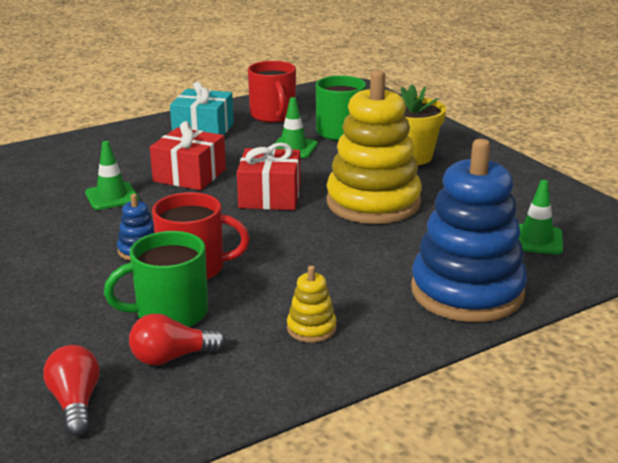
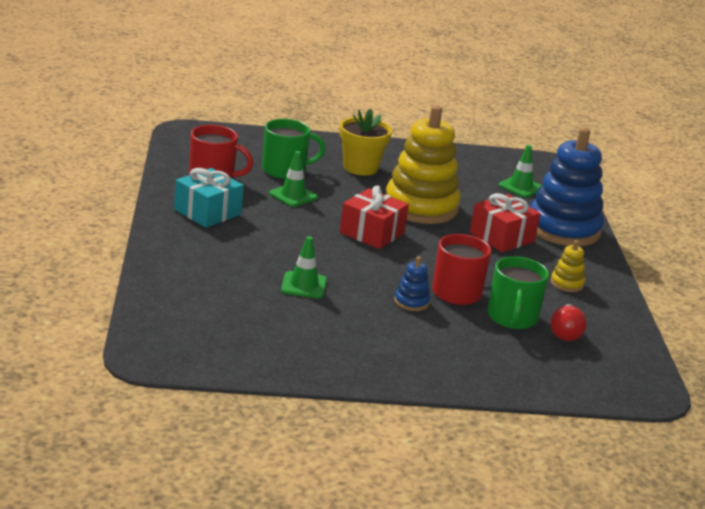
camera: 65 degrees left, 0 degrees up
red light bulb [43,345,100,436] -> none
red gift [150,121,226,190] -> red gift moved to [470,193,541,252]

